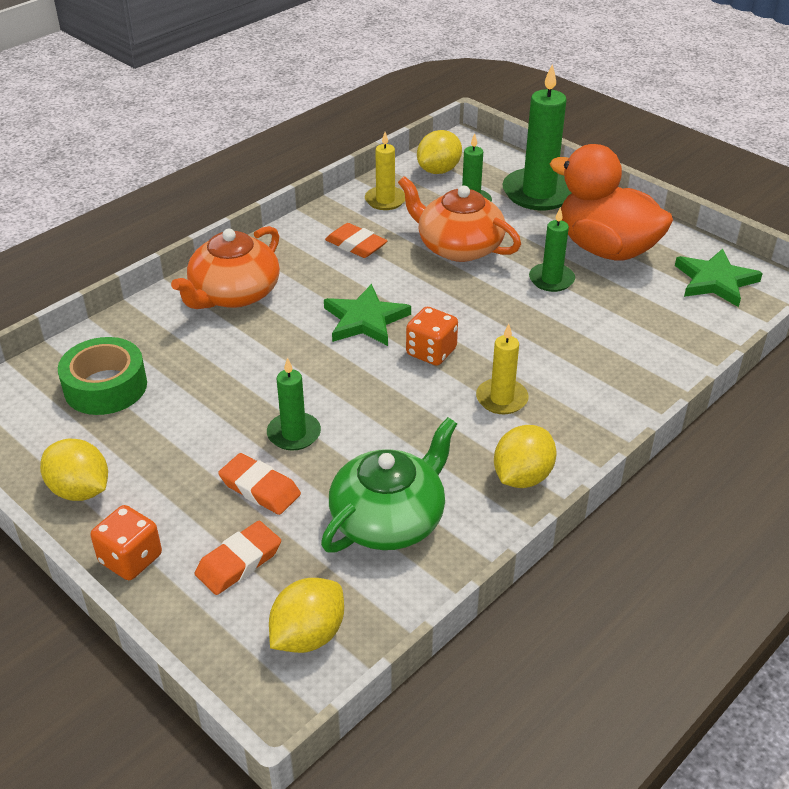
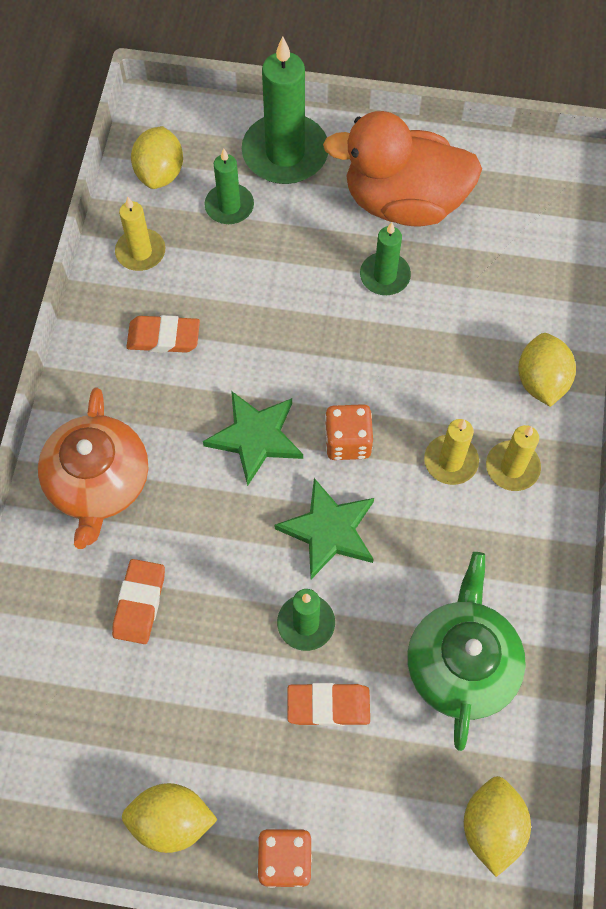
camera: 35 degrees left, 25 degrees up
green tape [58,337,147,415] -> none
orange eraser [195,521,281,595] -> orange eraser moved to [112,559,165,644]
orange teapot [398,176,521,262] -> none
yellow lemon [494,425,557,488] -> yellow lemon moved to [518,333,576,407]
green star [675,249,763,307] -> green star moved to [275,478,374,579]
none -> yellow candle [486,425,541,491]

